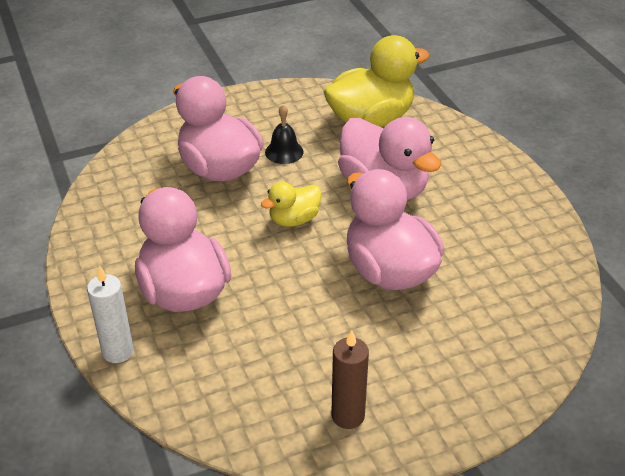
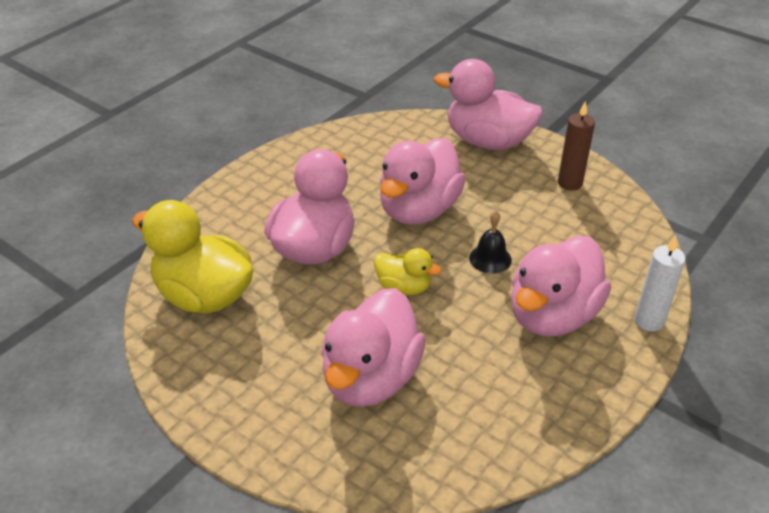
camera: 120 degrees left, 0 degrees up
black bell [265,105,304,164] -> black bell moved to [469,211,512,274]
none -> pink duck [434,59,543,150]

